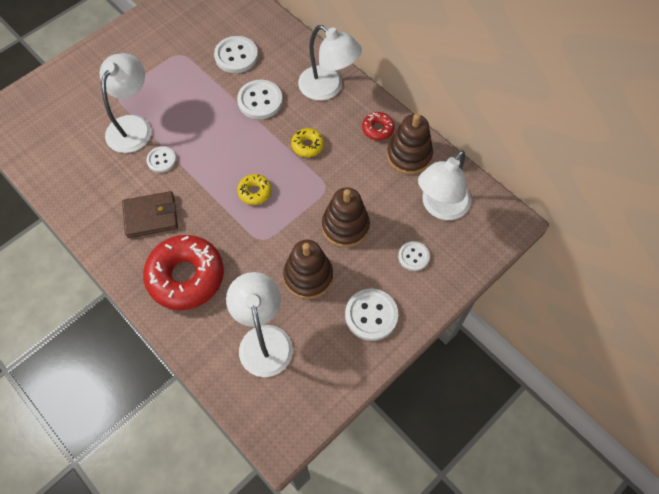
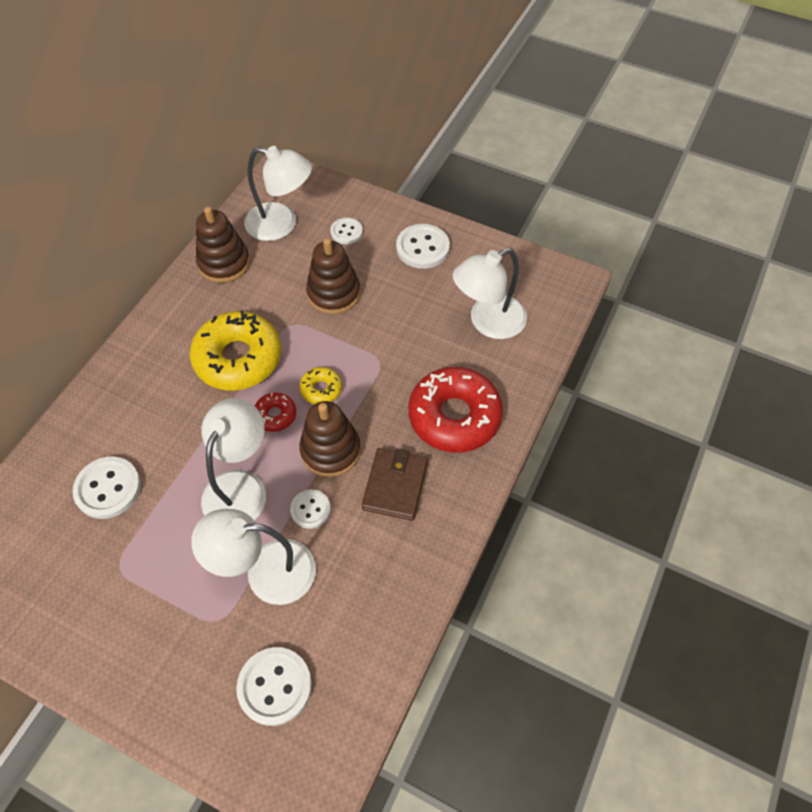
camera: 110 degrees left, 5 degrees down
brown wallet [122,191,178,238] -> brown wallet turned 45 degrees clockwise [362,448,428,521]
white button [237,80,283,119] -> white button moved to [236,647,312,726]
brown stacking toy [283,240,333,299] -> brown stacking toy moved to [299,401,361,477]
yellow donut [291,128,324,157] -> yellow donut [190,310,281,391], size x2.17
white lamp [298,25,362,101] -> white lamp moved to [201,398,266,520]
red donut [362,112,395,140] -> red donut moved to [255,393,296,432]

